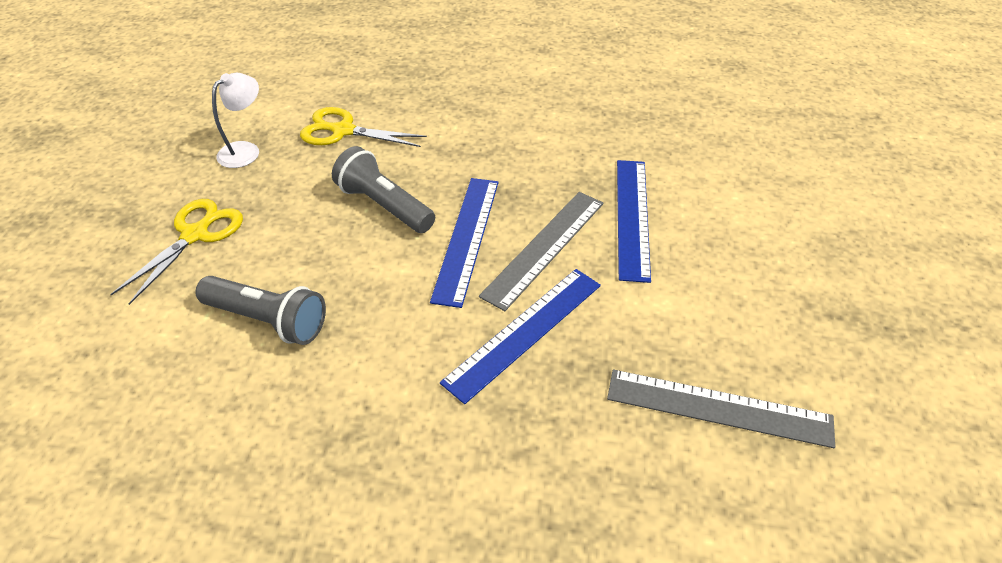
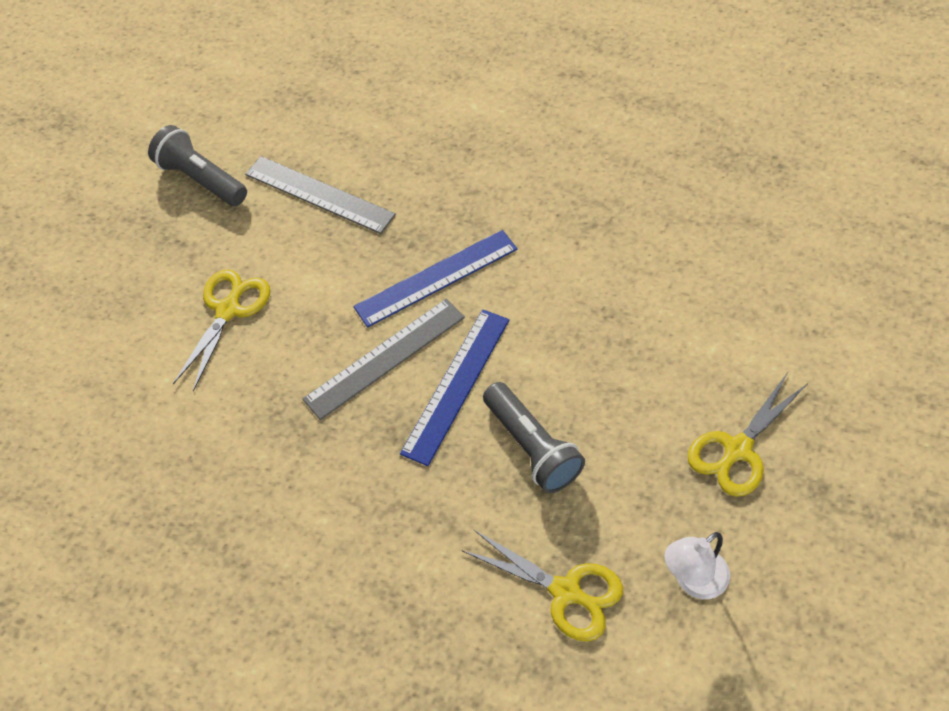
camera: 160 degrees left, 10 degrees up
grey flashlight [196,276,326,345] -> grey flashlight moved to [148,125,247,206]
blue ruler [617,160,651,283] -> none
none -> yellow scissors [173,270,270,391]

